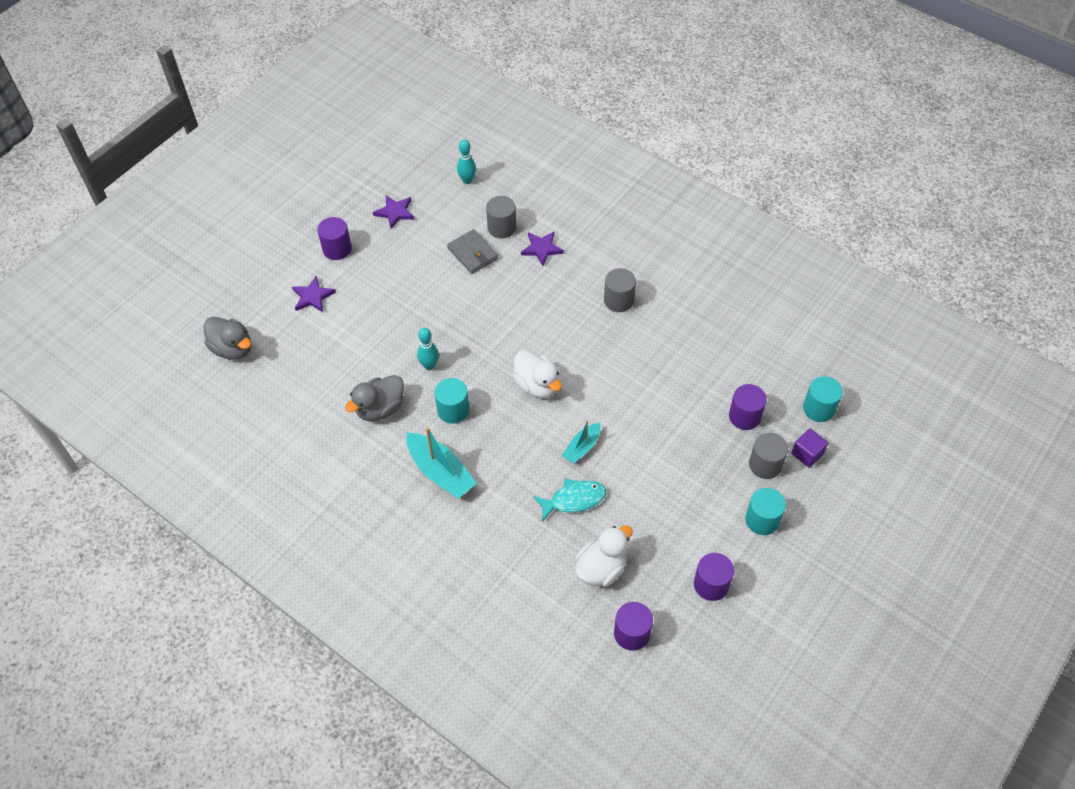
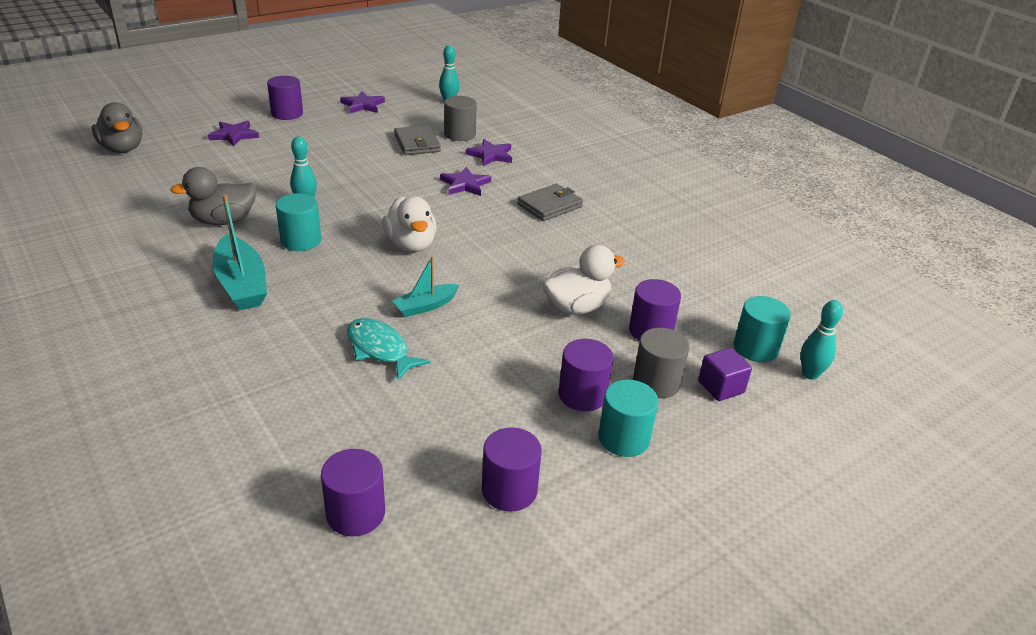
camera: 15 degrees right, 20 degrees down
turquoise fish [533,479,606,522] -> turquoise fish turned 135 degrees counterclockwise [347,318,431,380]
white duck [575,526,633,587] -> white duck moved to [542,245,625,315]
grey cylinder [604,268,636,312] -> grey wallet [518,184,583,221]
none -> purple star [440,167,491,196]
none -> purple cylinder [558,339,614,411]
none -> turquoise bowling pin [800,300,843,380]

